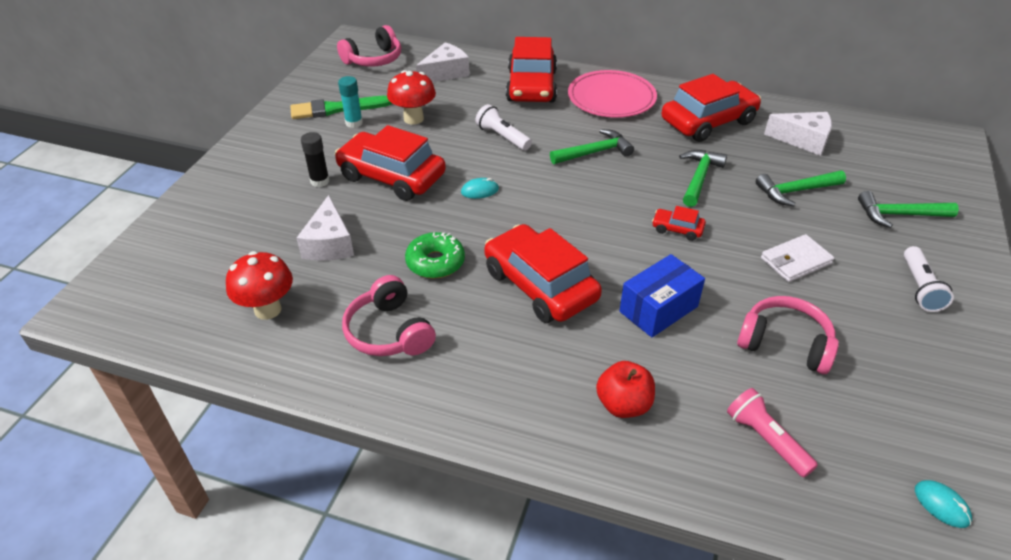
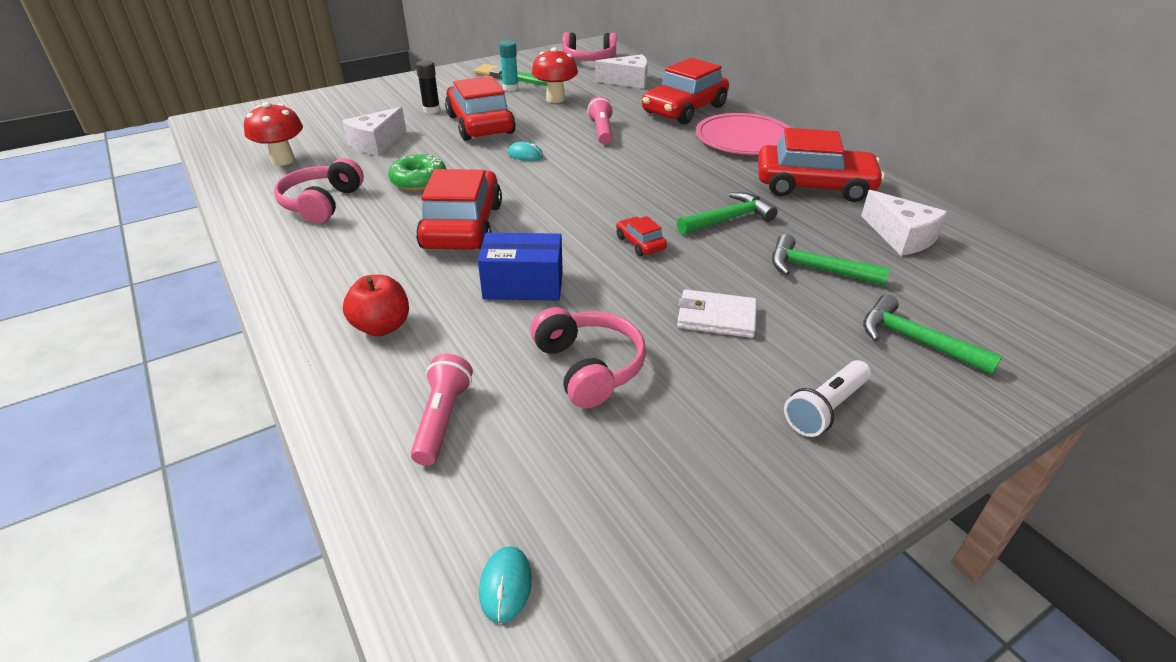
camera: 40 degrees right, 5 degrees down
white flashlight [475,104,532,151] -> pink flashlight [587,96,613,144]
green hammer [550,129,634,164] -> none

